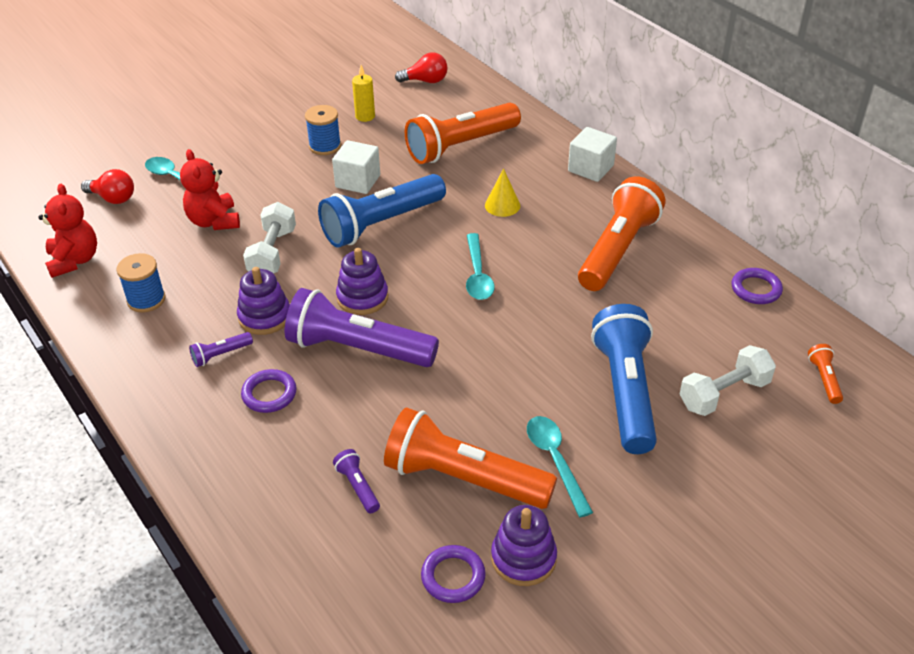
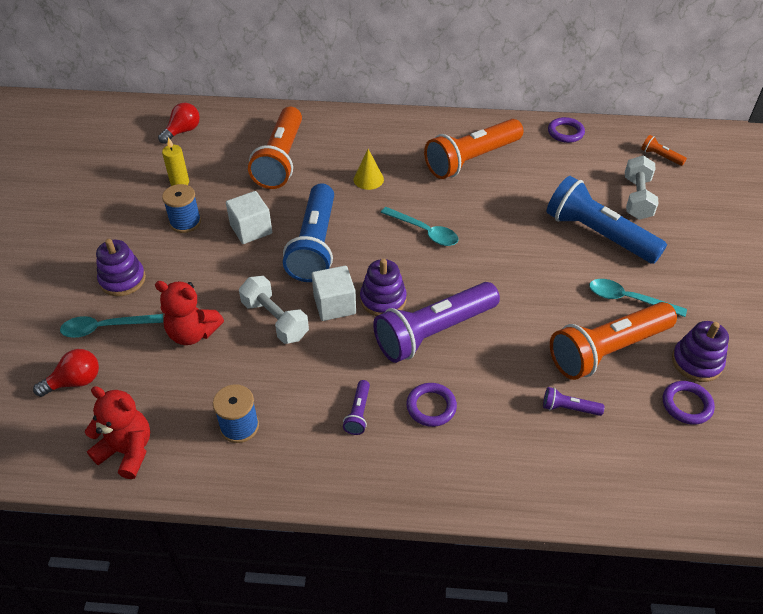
camera: 50 degrees left, 5 degrees up
purple stacking toy [237,267,290,335] -> purple stacking toy moved to [96,239,146,296]
white cube [568,127,617,182] -> white cube moved to [312,266,356,321]
orange flashlight [578,177,665,291] -> orange flashlight turned 105 degrees counterclockwise [424,119,523,179]

